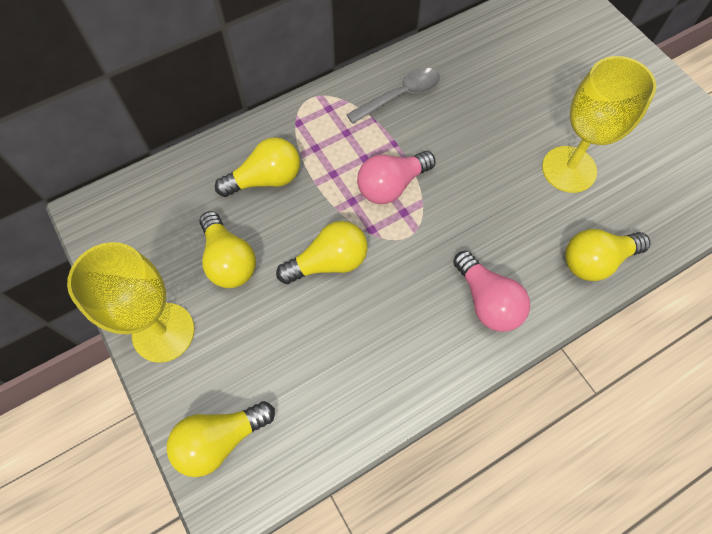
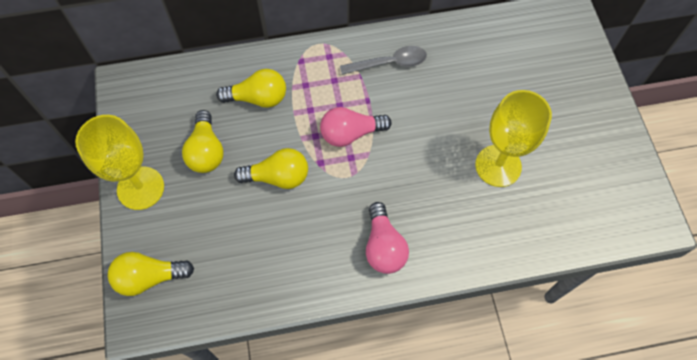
camera: 20 degrees right, 0 degrees up
yellow light bulb [565,229,651,281] -> none

